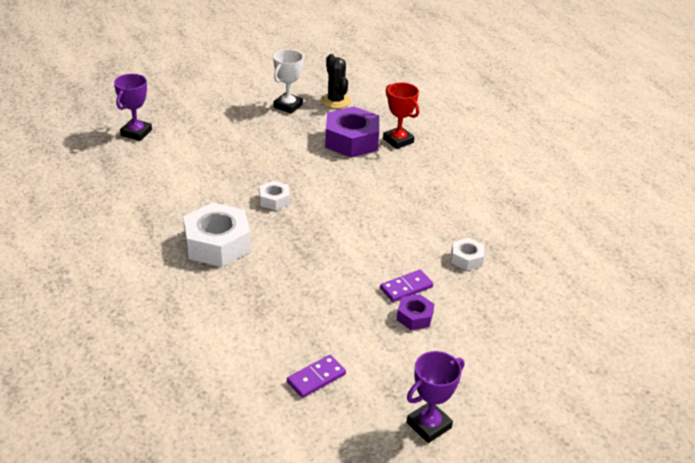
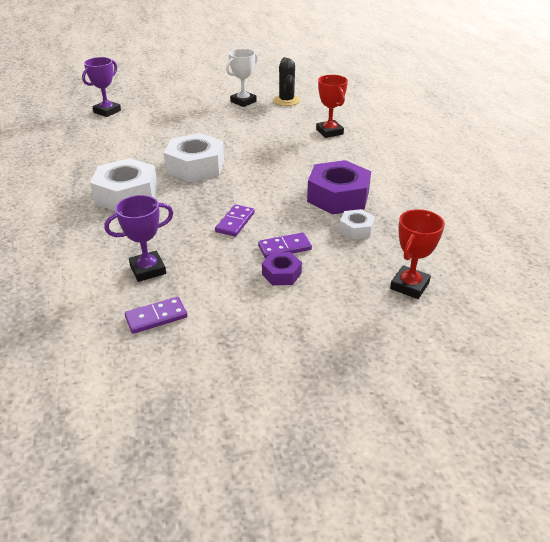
camera: 15 degrees right, 0 degrees up
white nut [259,181,290,210] -> white nut [164,133,224,182], size x1.98
purple nut [325,106,379,158] -> purple nut moved to [307,160,371,214]
purple trophy [407,351,464,443] -> purple trophy moved to [104,195,173,282]
none -> purple domino [215,204,255,237]
none -> red trophy [390,209,445,299]

